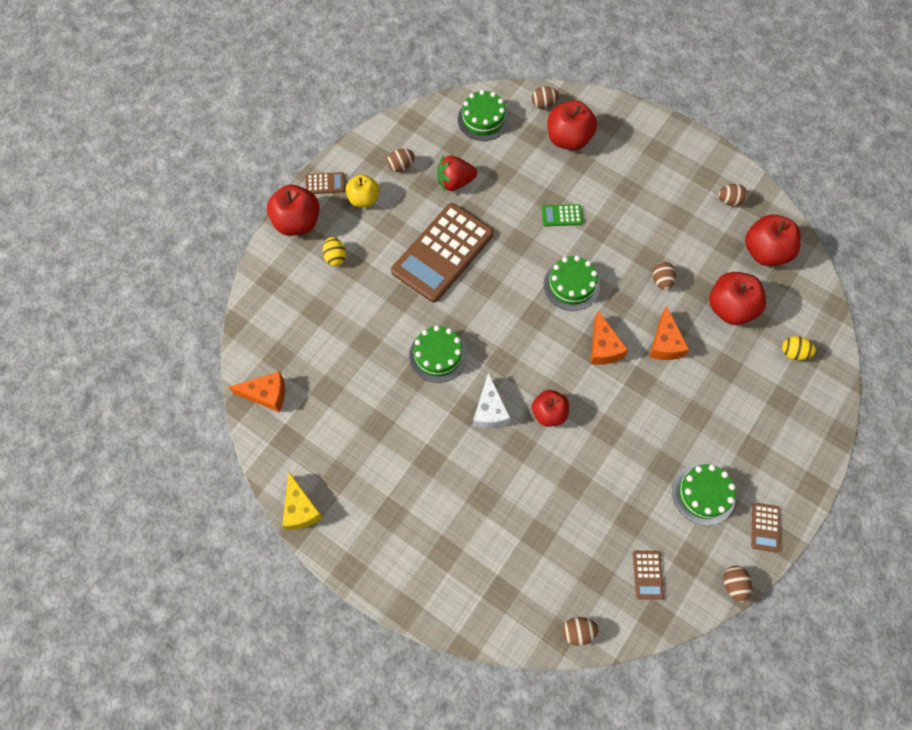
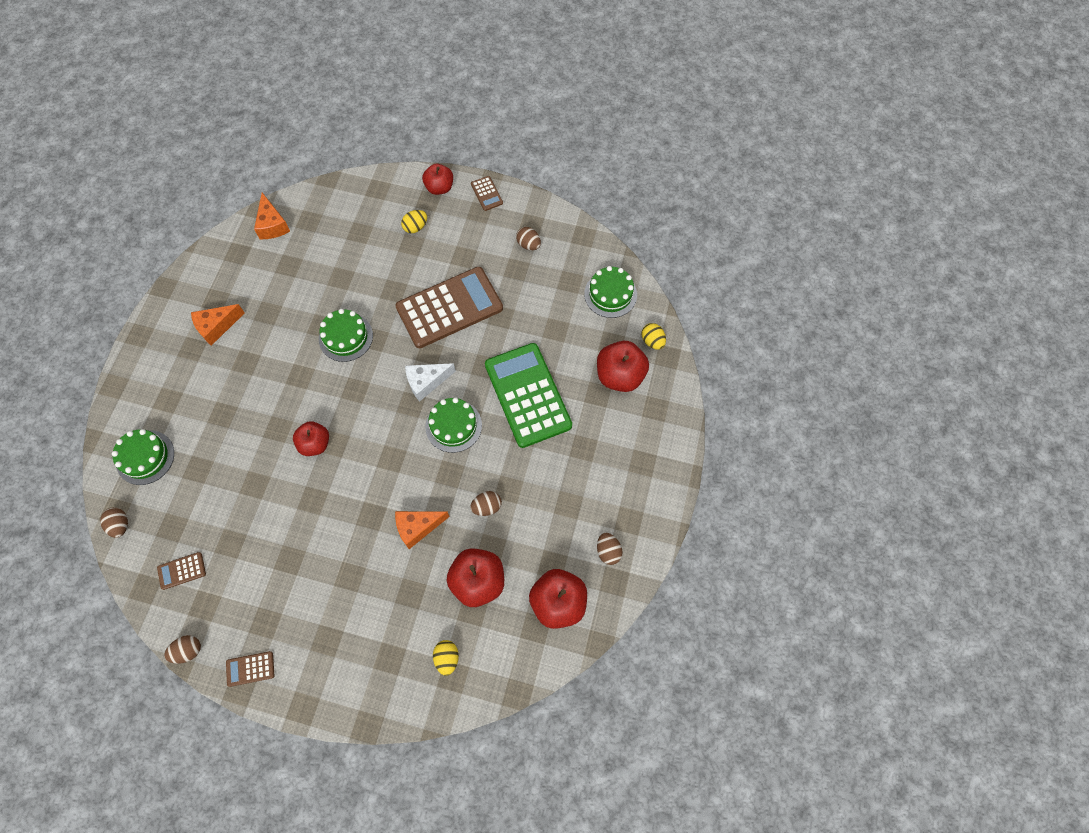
camera: 70 degrees right, 0 degrees up
red apple [267,185,320,236] -> red apple [422,164,453,195], size x0.66
yellow cheese [282,472,323,530] -> none
yellow apple [346,174,379,207] -> none
brown calculator [391,203,494,303] -> brown calculator turned 135 degrees clockwise [395,267,503,348]
red strawberry [437,155,477,191] -> none
white cheese [473,373,510,428] -> white cheese moved to [405,363,456,402]
brown egg [531,86,559,109] -> yellow egg [642,323,666,350]
green calculator [541,204,583,226] -> green calculator [485,343,572,448], size x2.47
orange cheese [590,311,628,365] -> orange cheese moved to [191,304,245,346]
green cake [672,464,736,525] -> green cake moved to [112,429,174,485]

